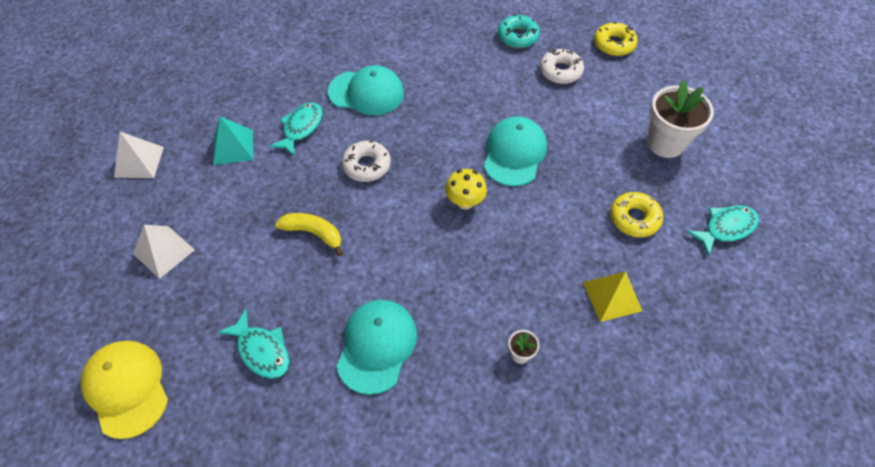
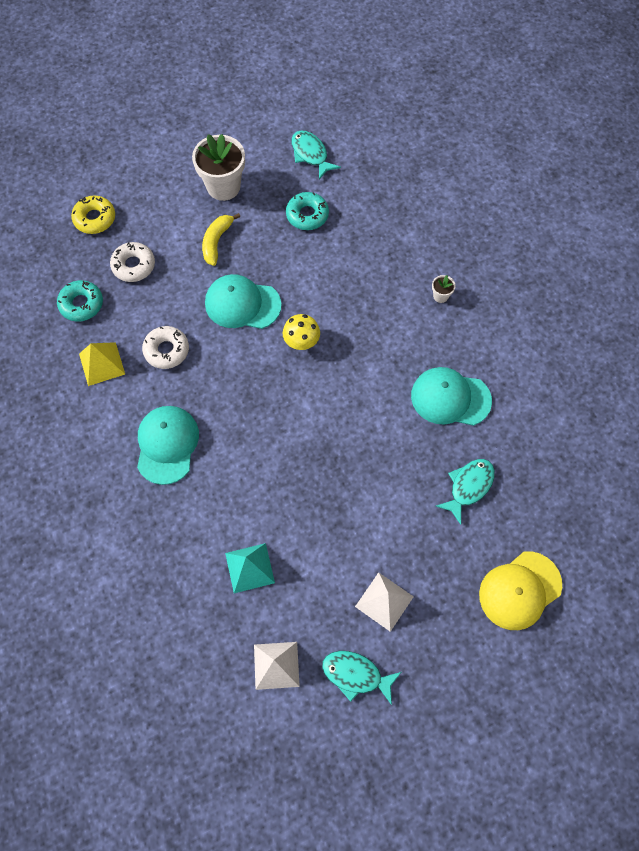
camera: 95 degrees left, 10 degrees up
turquoise fish [269,102,323,157] -> turquoise fish moved to [322,651,401,705]
yellow banana [275,213,343,256] -> yellow banana moved to [202,213,240,266]
white donut [342,140,391,182] -> white donut moved to [142,326,189,369]
yellow pyramid [583,271,642,322] -> yellow pyramid moved to [79,342,125,386]
yellow donut [610,192,663,237] -> turquoise donut [286,192,329,230]

